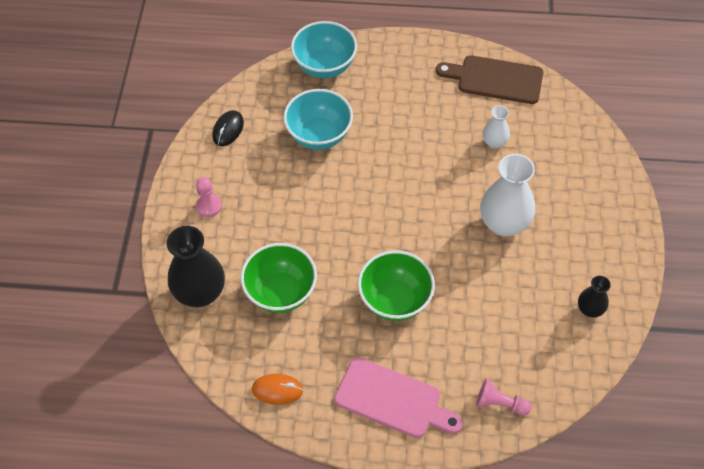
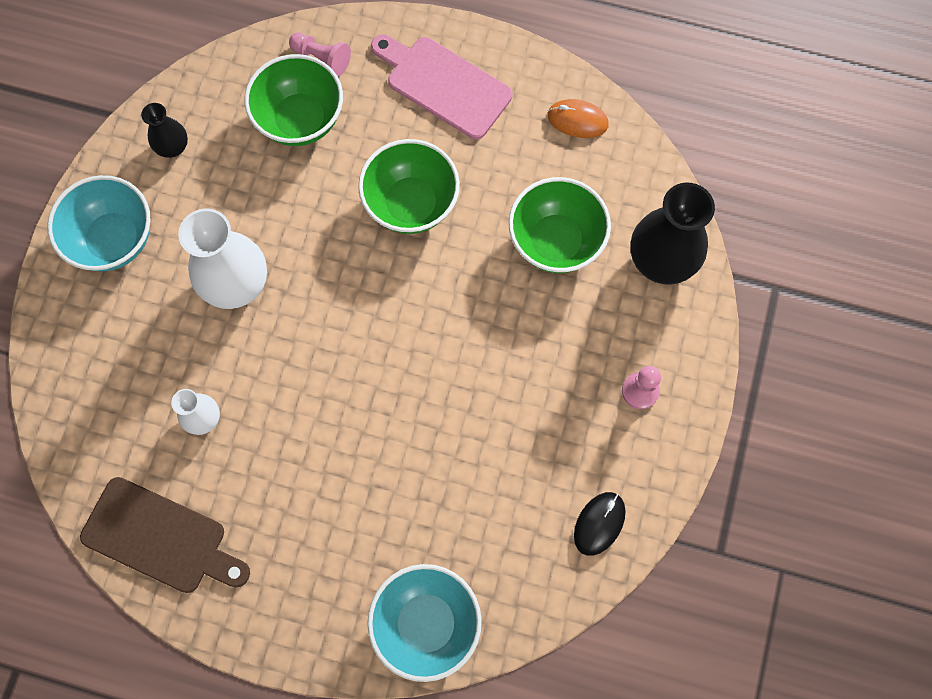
camera: 170 degrees left, 15 degrees up
turquoise bowl [283,89,353,150] -> turquoise bowl moved to [48,175,150,271]
none -> green bowl [244,54,343,146]

